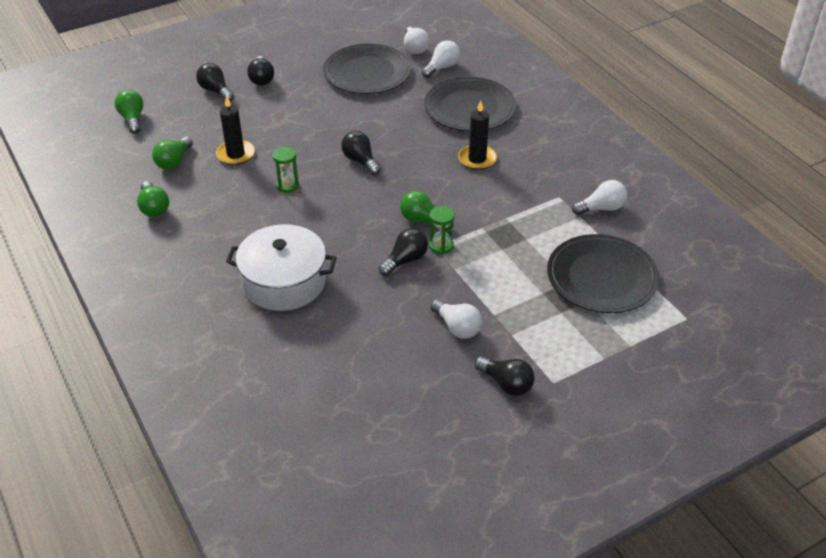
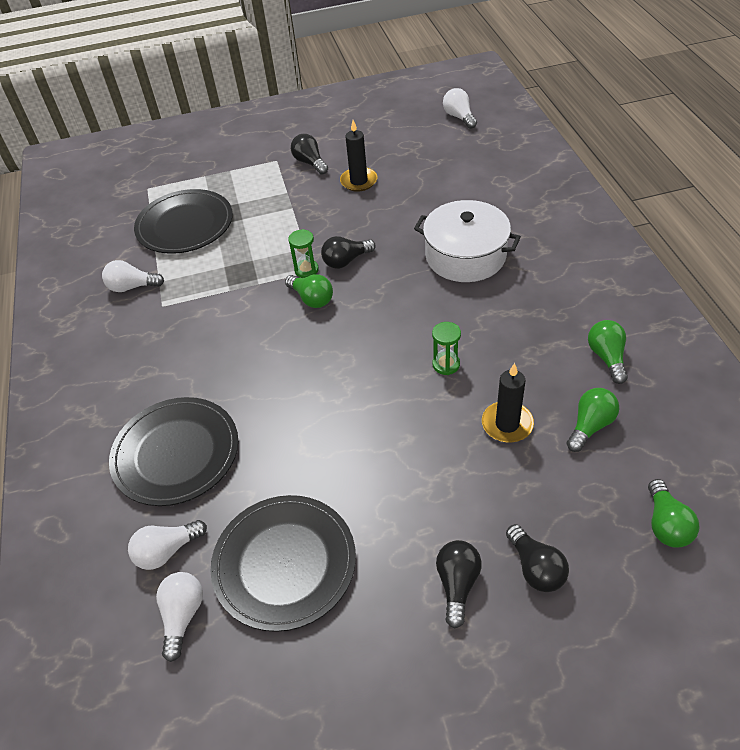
camera: 160 degrees left, 5 degrees up
black light bulb [341,131,381,175] -> none
white light bulb [430,299,482,339] -> white light bulb moved to [443,88,477,129]
black candle [458,101,497,170] -> black candle moved to [340,120,378,192]

